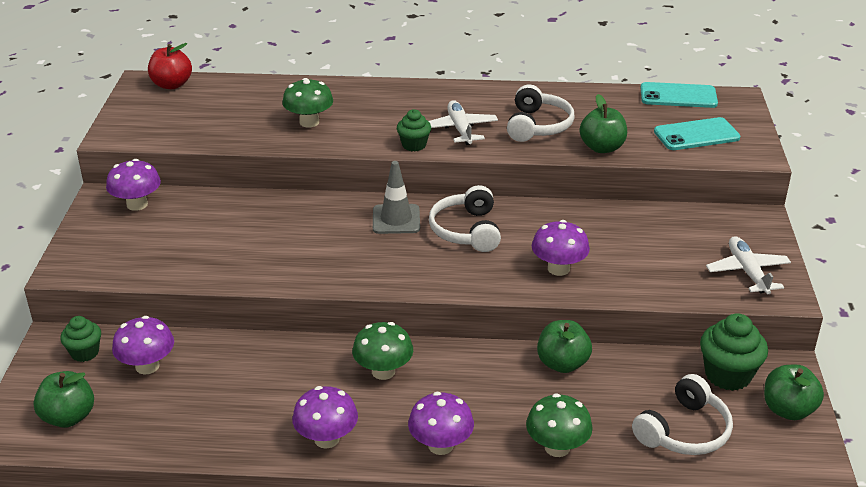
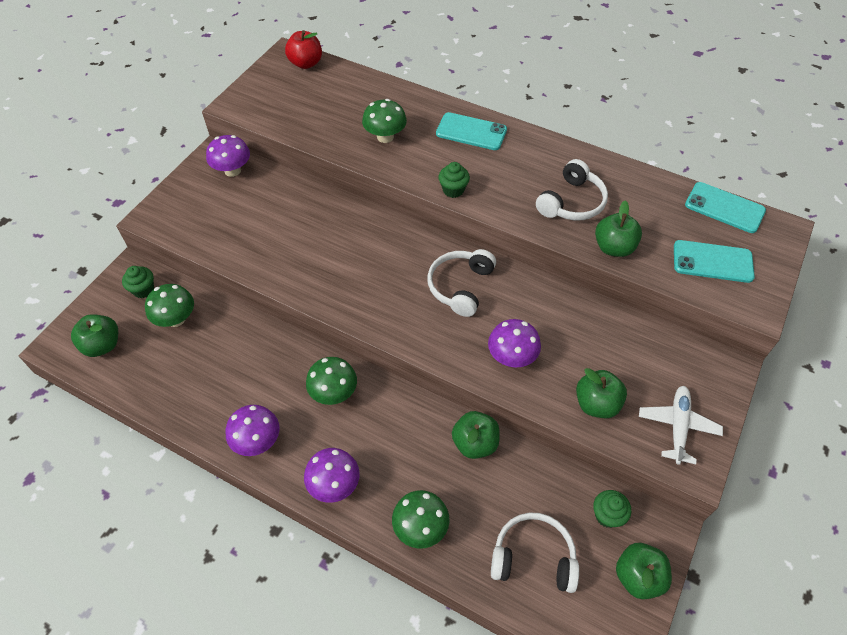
camera: 25 degrees right, 20 degrees up
purple mushroom [112,316,174,374] -> green mushroom [145,284,194,327]
grey traffic cone [373,161,420,234] -> none
white plane [428,100,498,145] -> none
white headphones [632,374,733,455] -> white headphones turned 150 degrees counterclockwise [491,513,579,593]
green cupcake [700,313,768,391] -> green cupcake [593,490,631,528], size x0.62
none -> turquoise phone [436,112,507,150]
none -> green apple [576,368,627,418]

